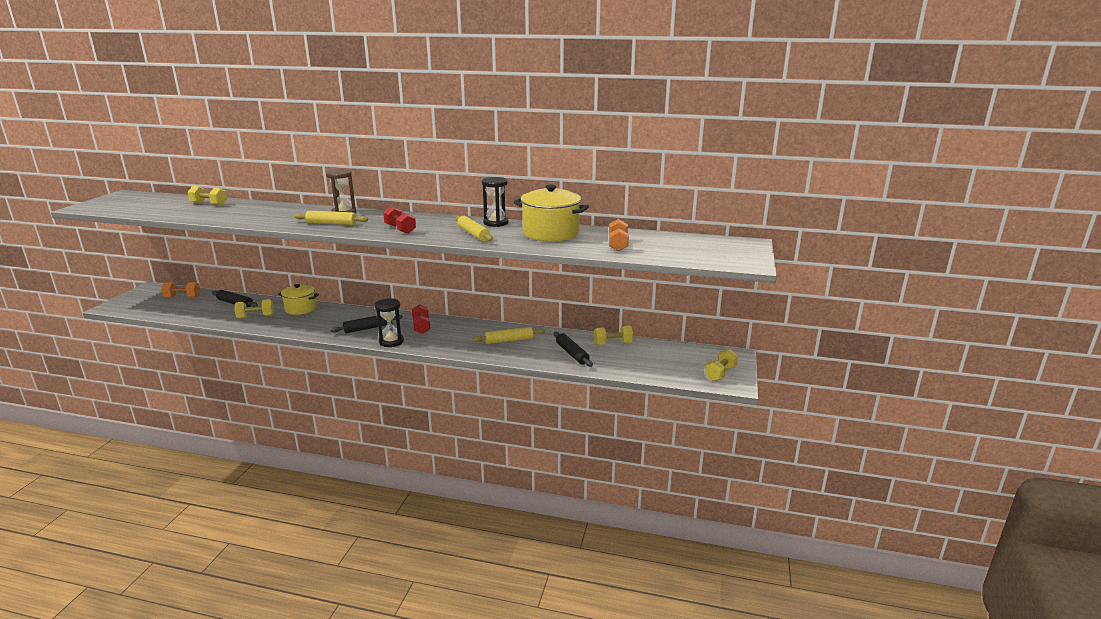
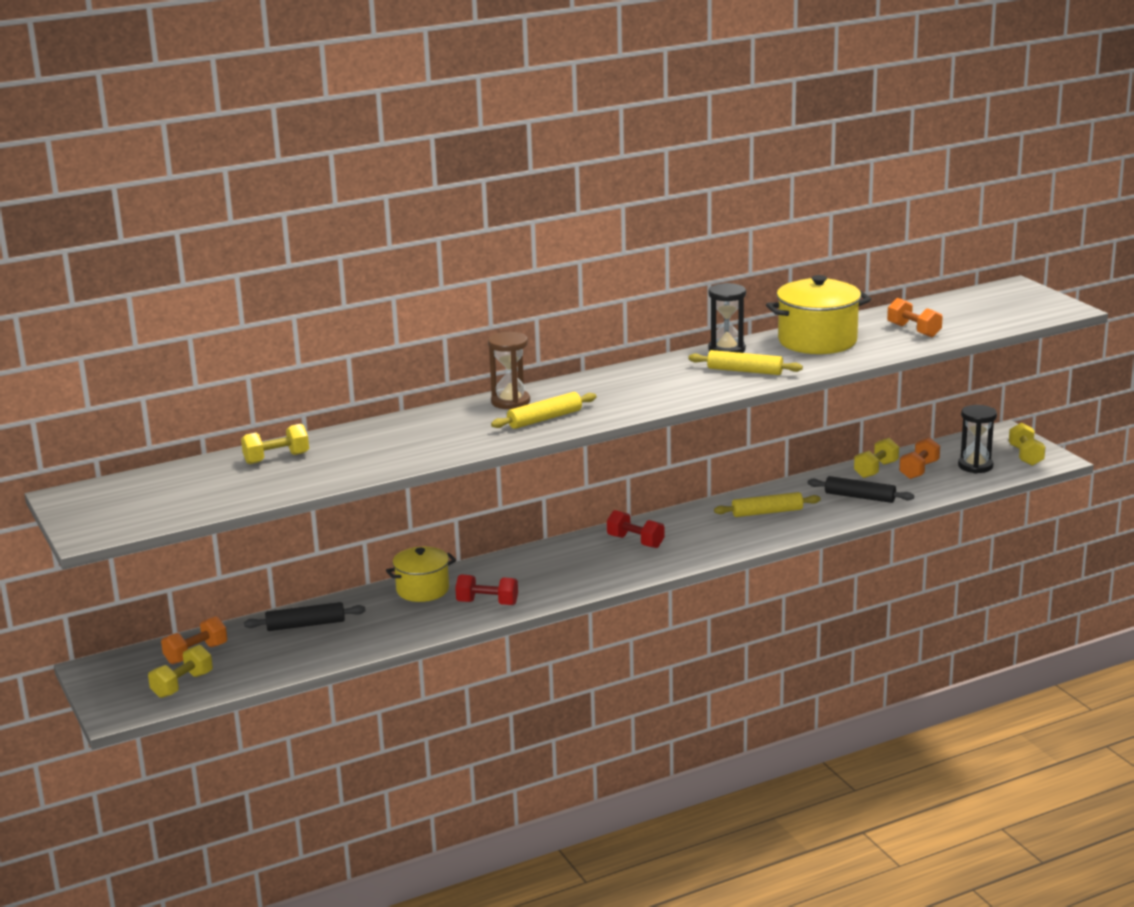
camera: 40 degrees left, 0 degrees up
yellow dumbbell [234,299,274,319] -> yellow dumbbell moved to [148,645,213,698]
black rolling pin [330,315,403,333] -> none
black hourglass [375,298,404,347] -> black hourglass moved to [958,405,997,473]
red dumbbell [383,206,416,234] -> red dumbbell moved to [455,574,518,605]
yellow rolling pin [472,327,545,344] -> yellow rolling pin turned 45 degrees clockwise [714,492,821,517]
none -> orange dumbbell [899,437,940,479]

